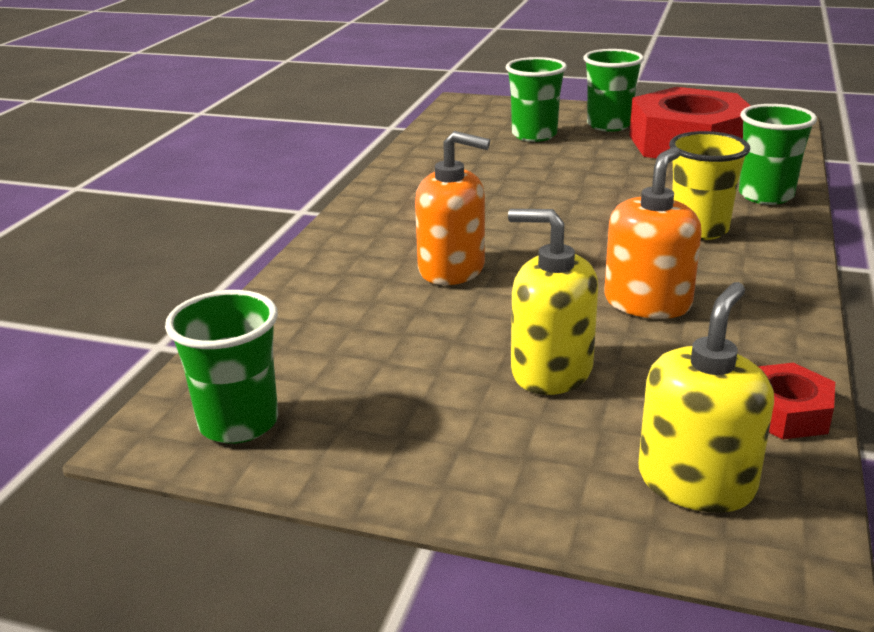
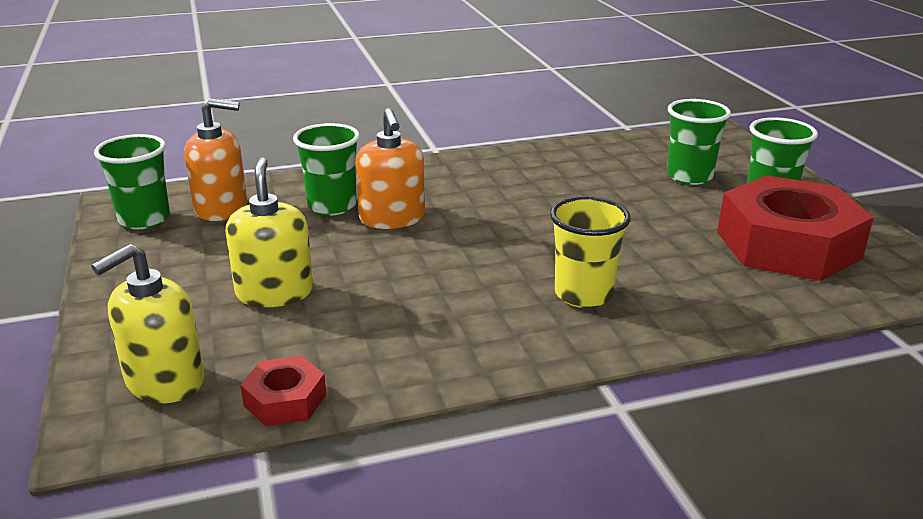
camera: 55 degrees right, 0 degrees up
orange soap dispenser [604,147,702,319] -> orange soap dispenser moved to [184,98,247,221]
yellow soap dispenser [638,282,774,513] -> yellow soap dispenser turned 135 degrees clockwise [91,244,204,403]
green cup [739,104,817,205] -> green cup moved to [293,123,360,216]

